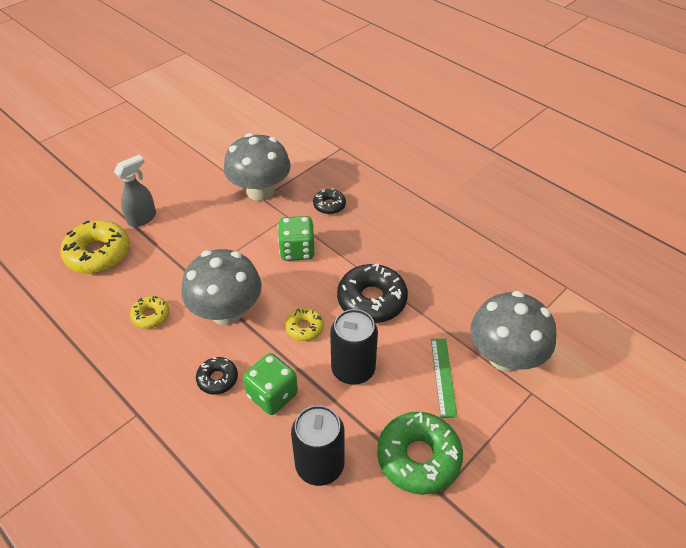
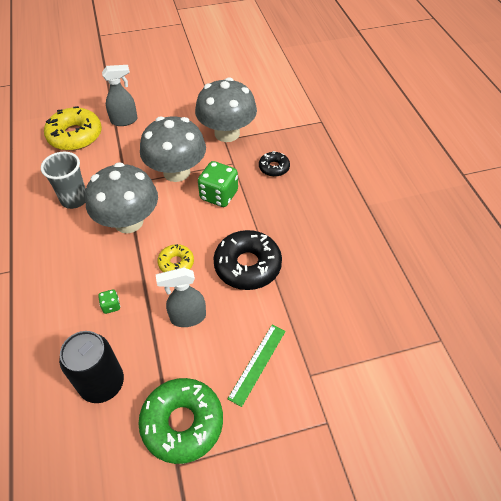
camera: 30 degrees right, 5 degrees up
yellow donut [130,296,169,329] -> grey cup [41,152,86,209]
black donut [196,357,238,394] -> none
green dice [243,353,298,415] -> green dice [98,289,120,314], size x0.47
black can [330,309,378,385] -> grey spray bottle [156,267,206,327]
grey mushroom [470,291,557,372] -> grey mushroom moved to [140,116,206,182]

